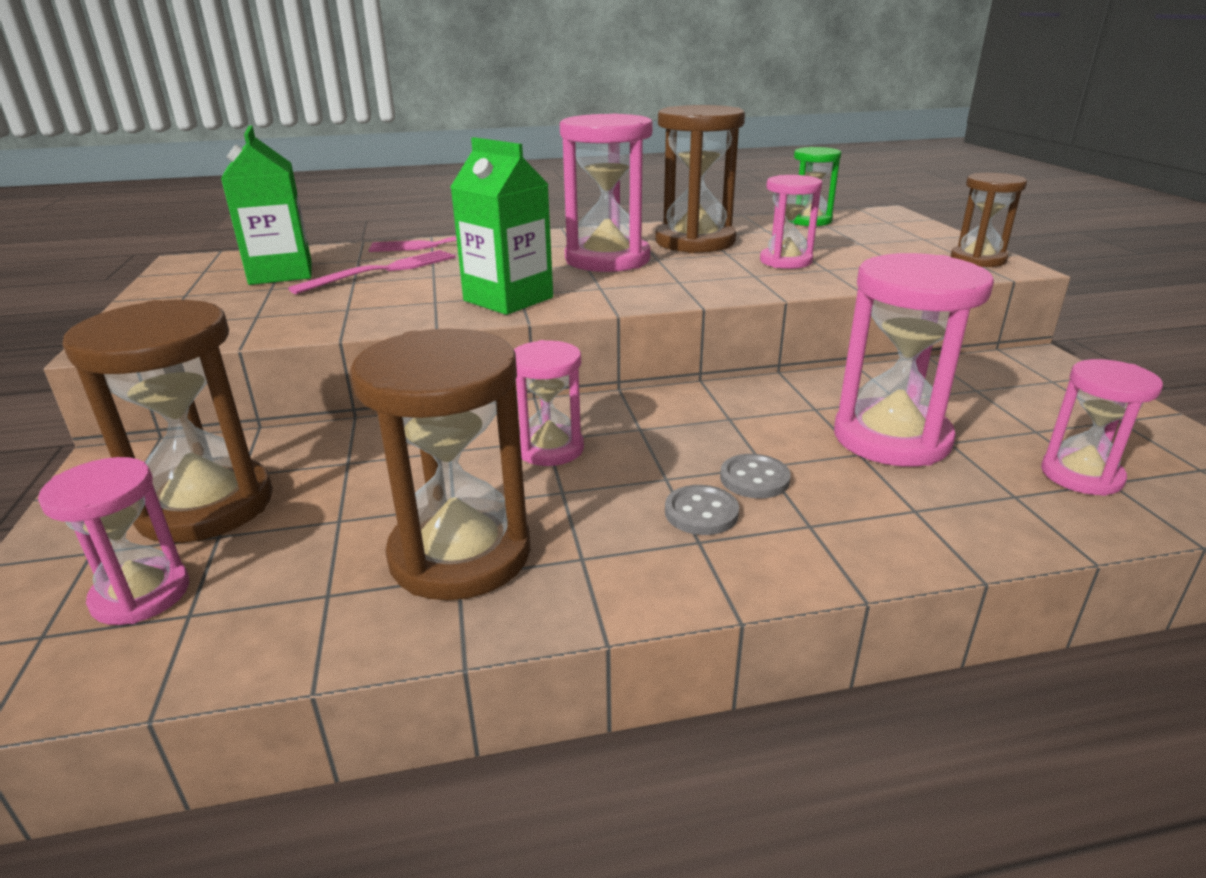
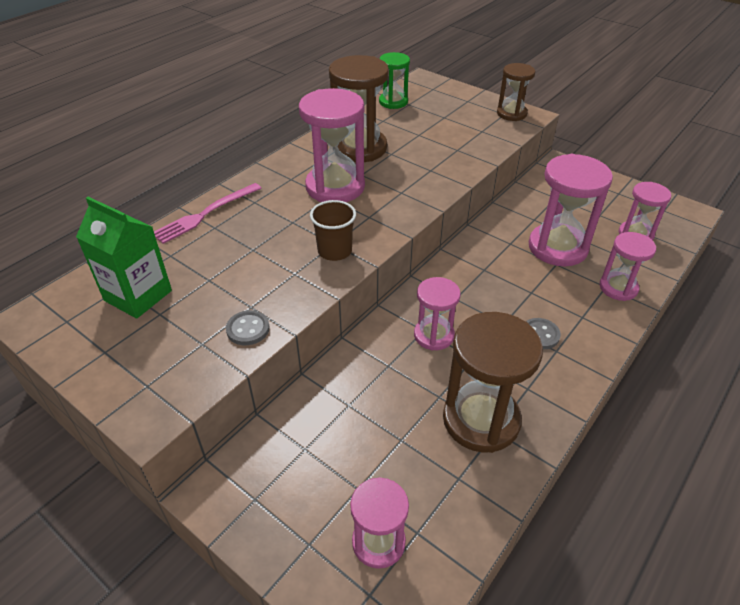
camera: 40 degrees left, 15 degrees up
brown hourglass [63,300,273,543] -> none
pink fork [288,250,456,294] -> none
green carton [451,137,553,315] -> brown cup [310,200,356,261]
grey button [720,454,791,498] -> grey button moved to [226,310,270,345]
pink hourglass [760,175,822,269] -> pink hourglass moved to [599,232,656,301]

